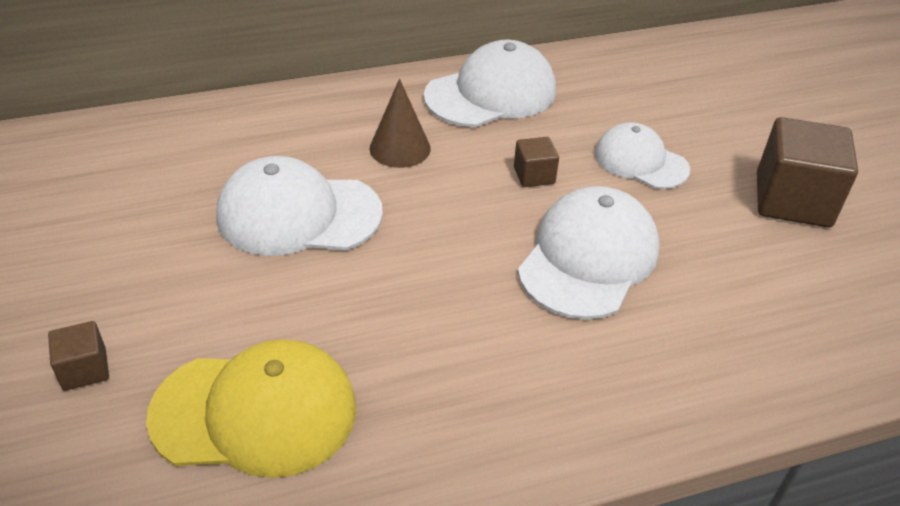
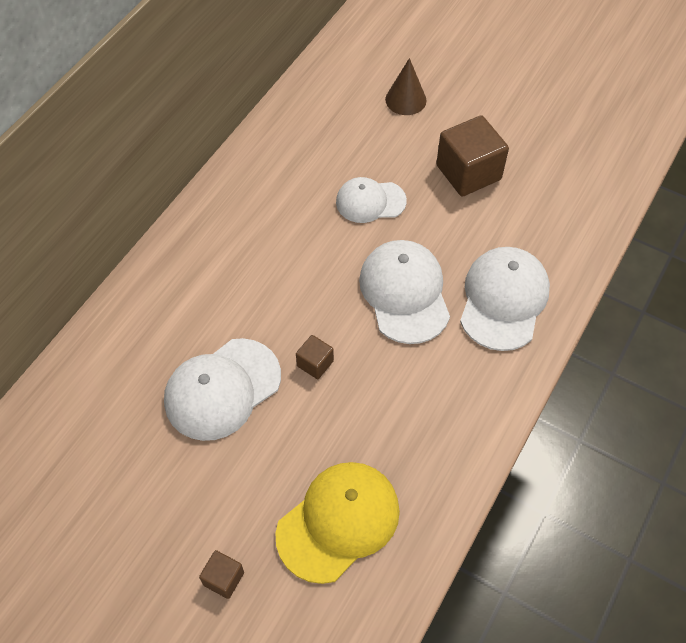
camera: 40 degrees left, 15 degrees up
brown cone [370,79,431,168] -> brown cone moved to [385,58,426,115]
white cap [424,40,556,127] -> white cap moved to [460,247,550,351]
brown cube [514,137,559,187] -> brown cube moved to [296,335,334,379]

